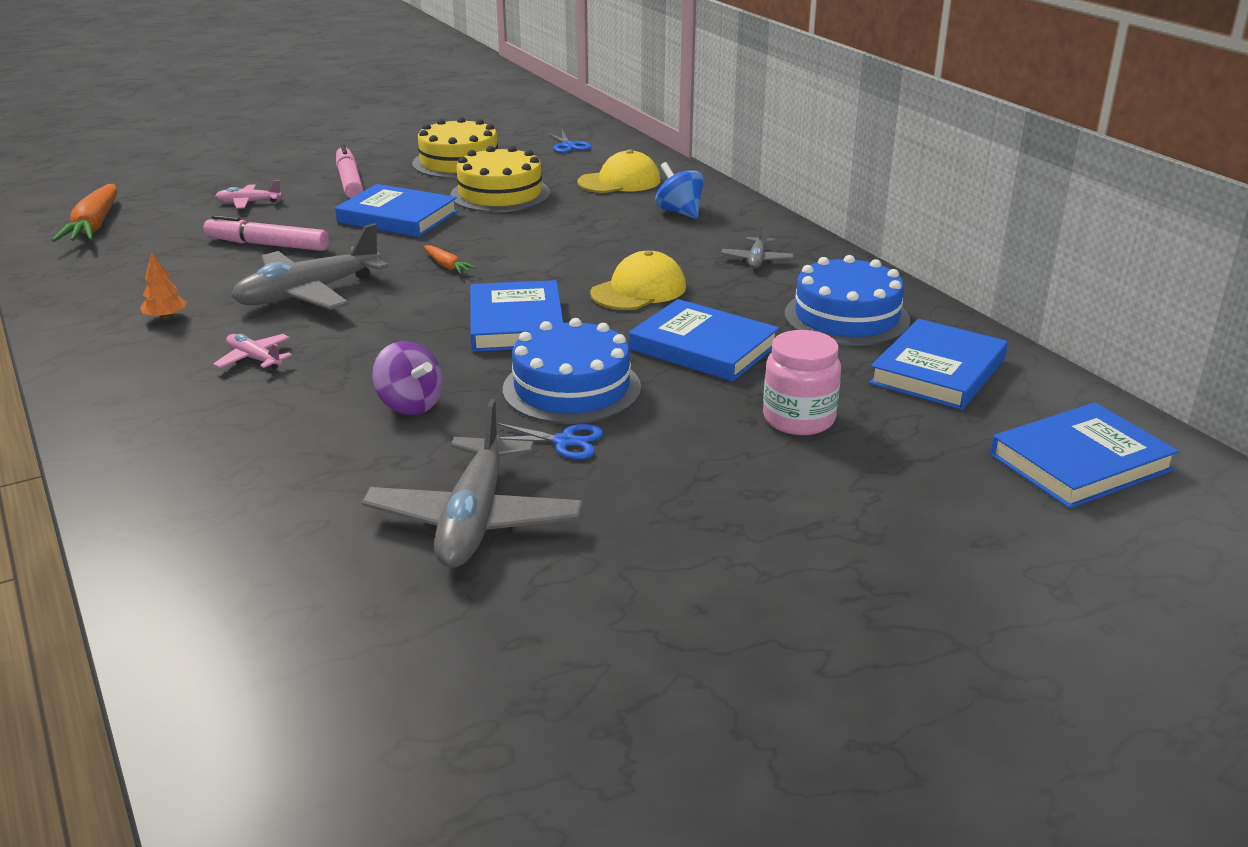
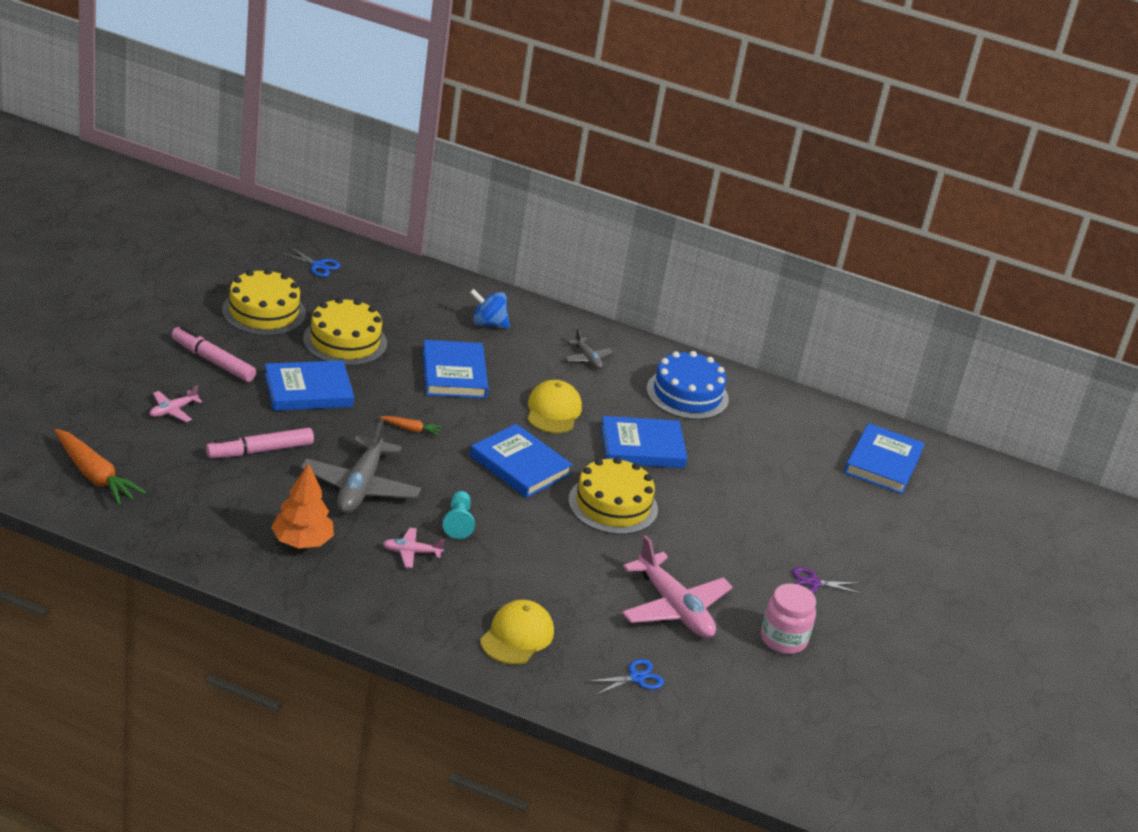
camera: 45 degrees left, 5 degrees up
orange tree [140,253,186,320] -> orange tree [271,463,334,548], size x1.84
grey plane [362,399,582,568] -> pink plane [622,536,733,638]
purple spinning top [372,341,443,415] -> none
blue scissors [496,423,603,459] -> blue scissors moved to [587,659,664,695]
blue cake [503,318,641,424] -> yellow cake [568,457,658,534]
yellow cap [577,150,660,193] -> yellow cap moved to [480,600,554,665]
pink jar [763,330,841,435] -> pink jar moved to [761,583,816,654]
blue book [869,319,1008,410] -> blue book moved to [423,340,488,398]
none -> turquoise pawn [443,491,475,539]
none -> purple scissors [792,567,862,594]

